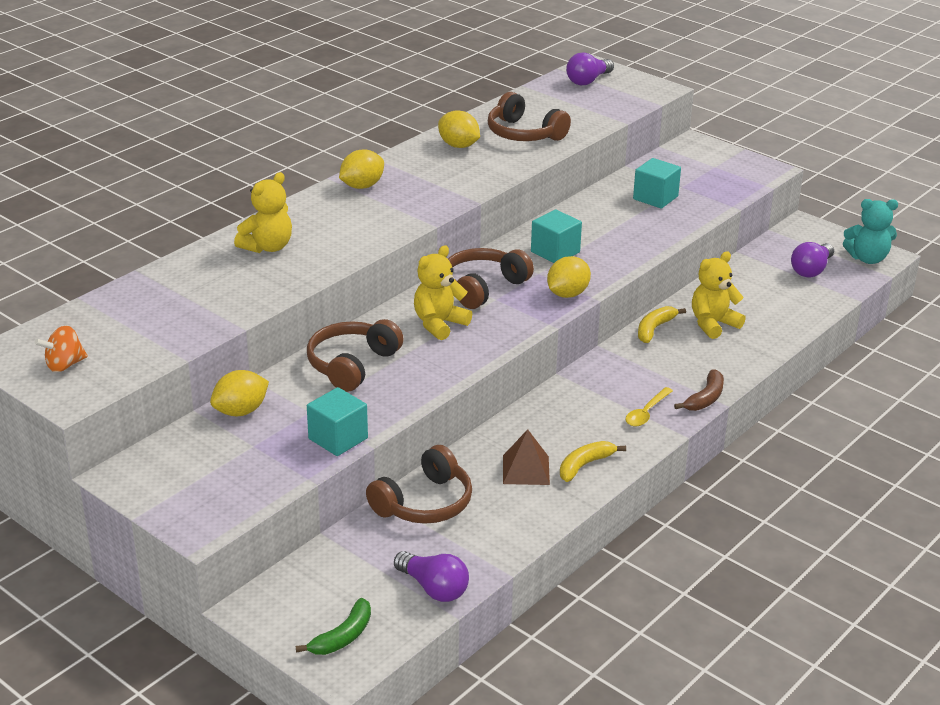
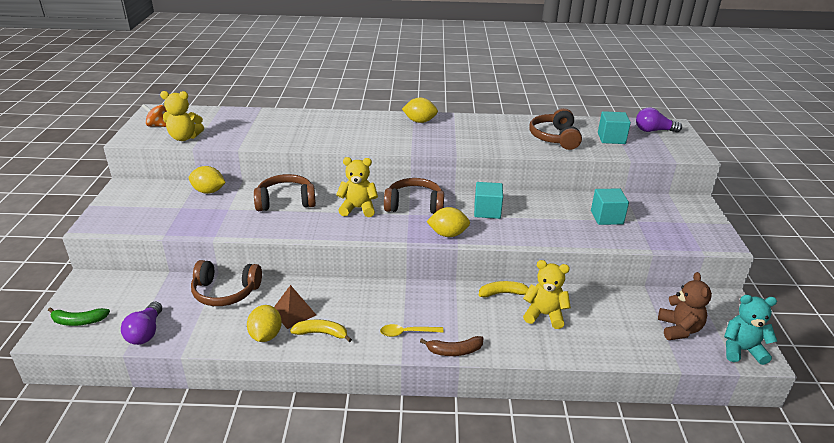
camera: 50 degrees right, 0 degrees up
yellow teddy bear [234,172,292,253] -> yellow teddy bear moved to [160,91,204,141]
turquoise cube [307,387,368,456] -> turquoise cube moved to [598,111,631,144]
yellow lemon [438,110,480,148] -> yellow lemon moved to [247,305,282,342]
purple light bulb [791,242,834,277] -> brown teddy bear [658,272,712,340]
turquoise teddy bear [843,199,898,264] -> turquoise teddy bear turned 135 degrees clockwise [724,295,777,365]

